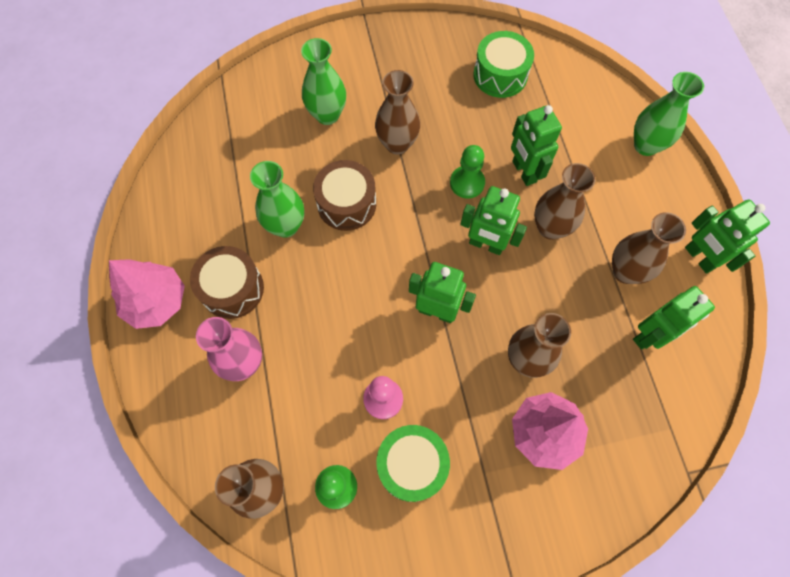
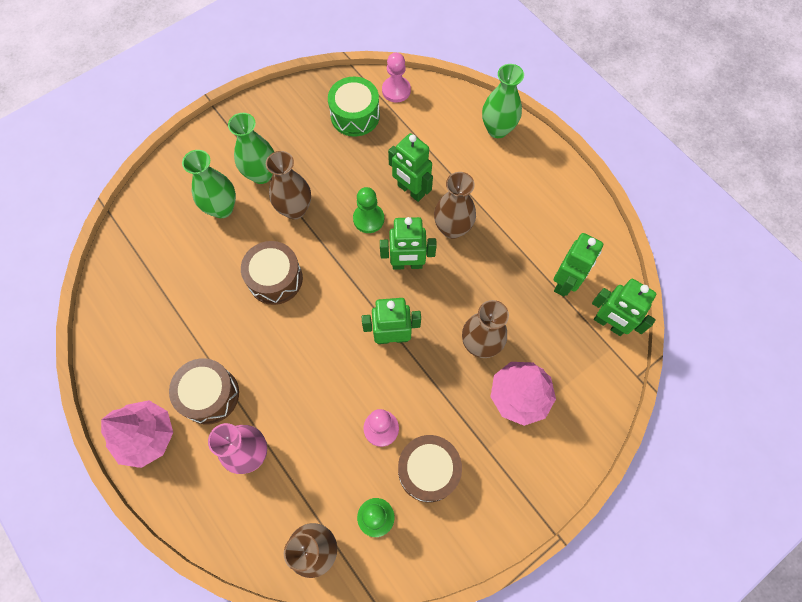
camera: 25 degrees left, 0 degrees up
green vase [250,161,304,238] -> green vase moved to [228,113,274,184]
green drum [376,425,450,502] -> brown drum [398,435,462,502]
brown vase [612,212,686,284] -> none
green robot [685,199,770,274] -> green robot moved to [592,279,656,336]
none -> pink pawn [382,52,411,103]

